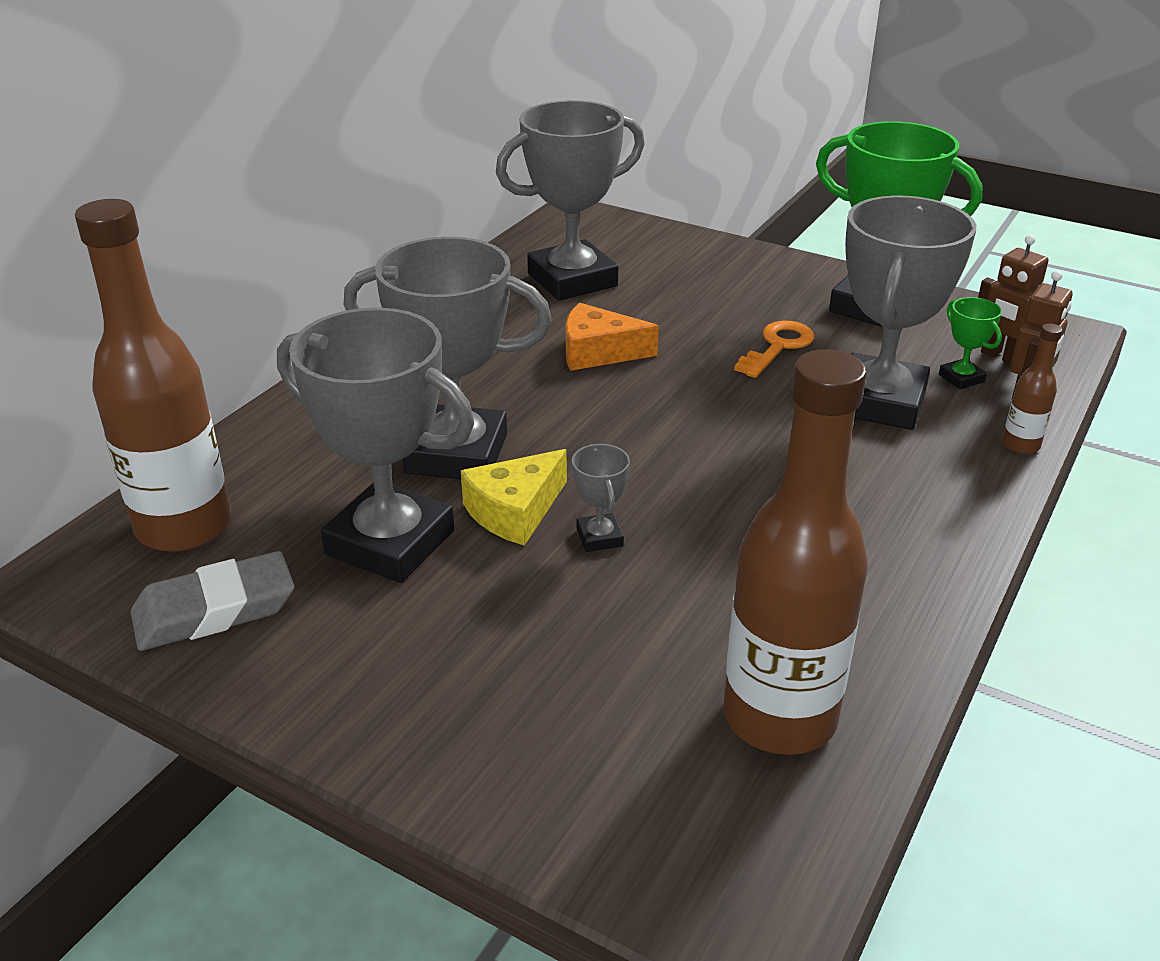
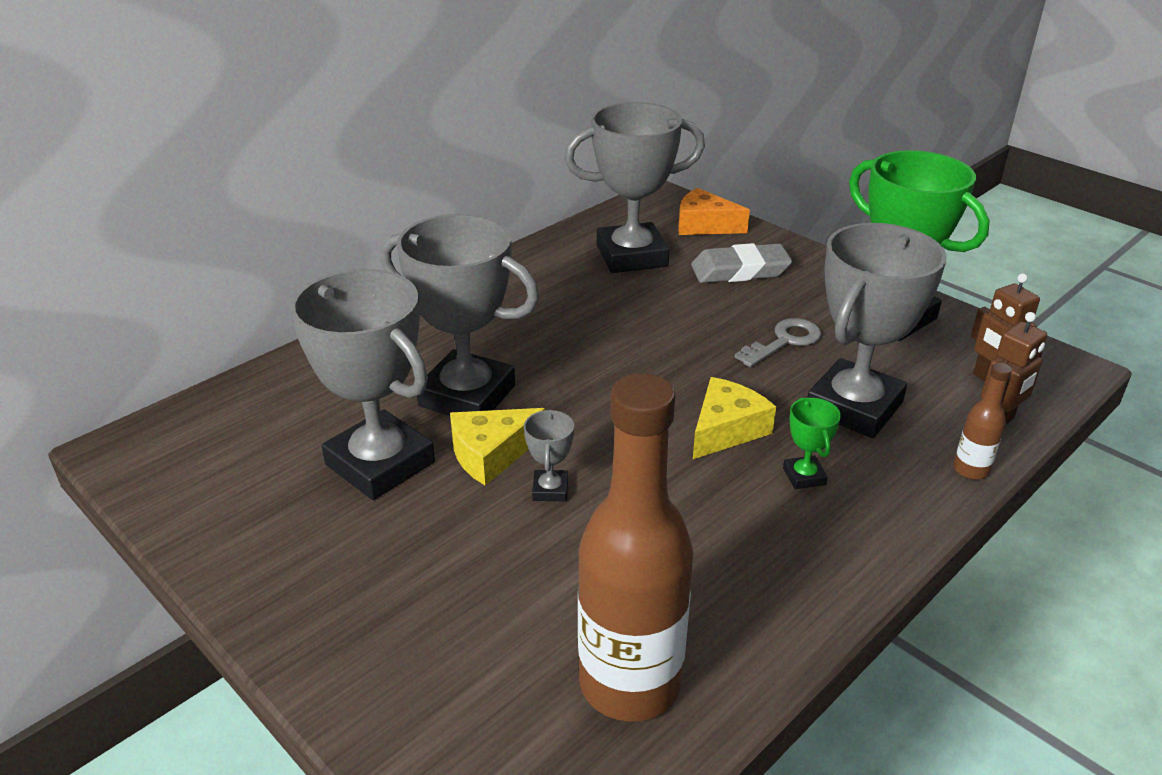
camera: 15 degrees right, 0 degrees up
brown bottle [75,199,231,552] -> none
grey eraser [130,551,294,651] -> grey eraser moved to [691,243,792,283]
orange cheese [566,303,659,371] -> orange cheese moved to [678,188,750,235]
orange key [734,321,814,378] -> grey key [734,318,821,367]
green trophy [939,297,1002,389] -> green trophy moved to [783,397,841,489]
none -> yellow cheese [693,377,776,459]

